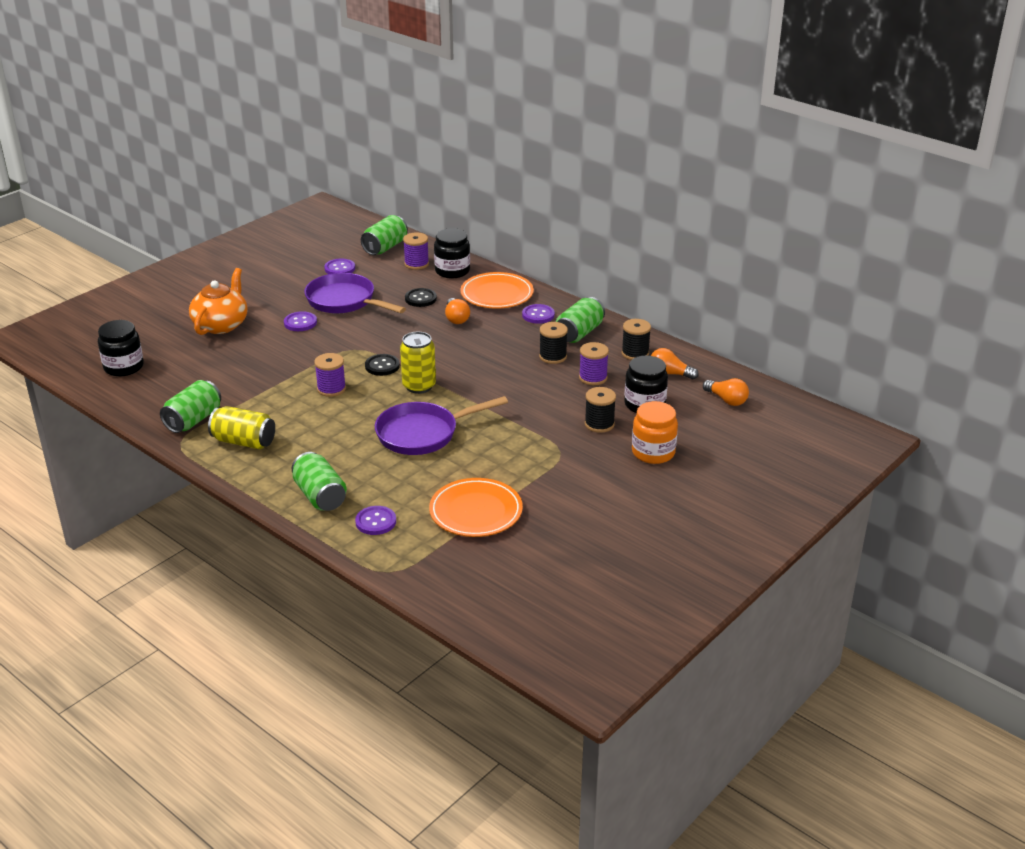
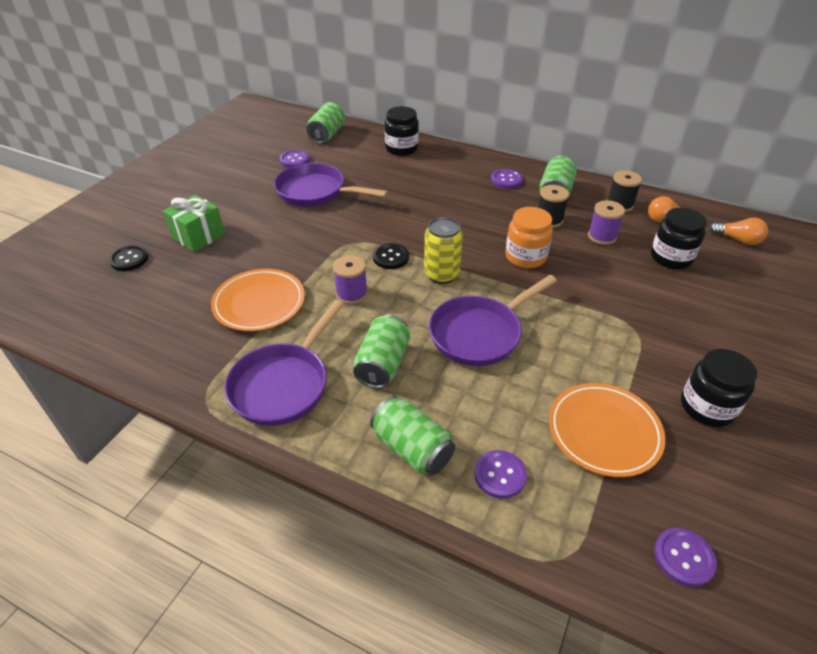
camera: 15 degrees left, 10 degrees up
black jar [98,320,144,377] -> black jar moved to [681,349,757,427]
green can [160,380,221,433] -> green can moved to [354,314,410,389]
orange teapot [189,268,248,335] -> green gift [163,195,225,252]
yellow can [208,406,275,449] -> purple pan [224,300,344,426]
purple button [284,311,317,331] -> purple button moved to [654,528,717,587]
purple spool [403,232,429,270] -> none
black button [405,288,437,307] -> black button moved to [109,245,149,271]
orange light bulb [445,298,470,324] -> none
orange plate [460,272,534,309] -> orange plate moved to [211,269,305,331]
black spool [585,387,616,433] -> none
orange jar [632,401,678,464] -> orange jar moved to [505,207,553,268]

